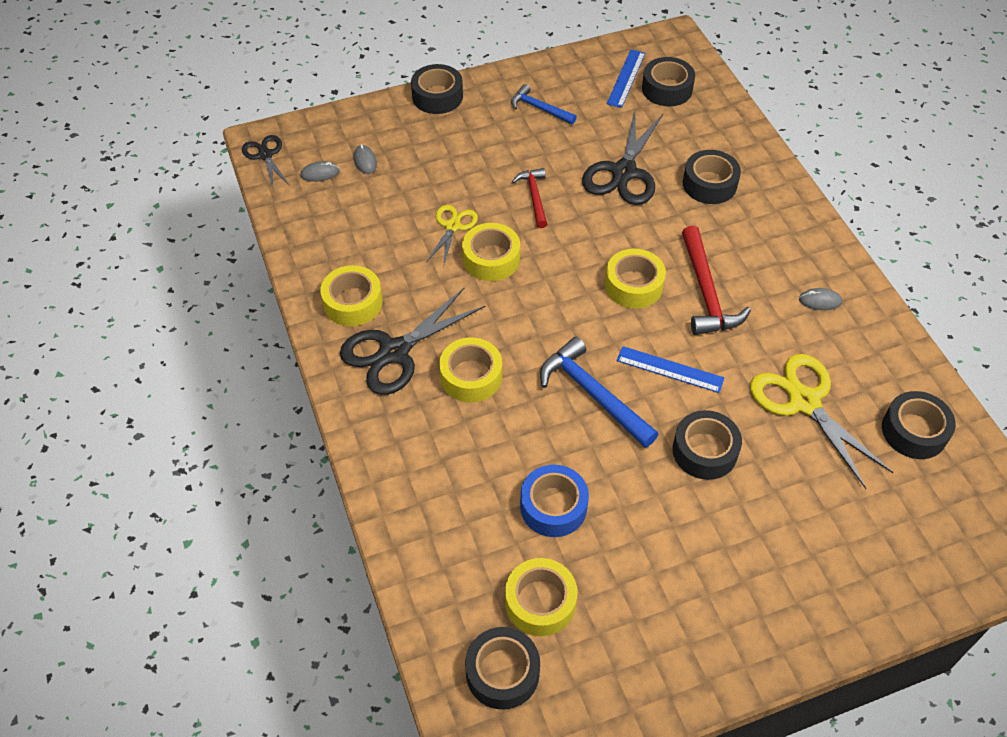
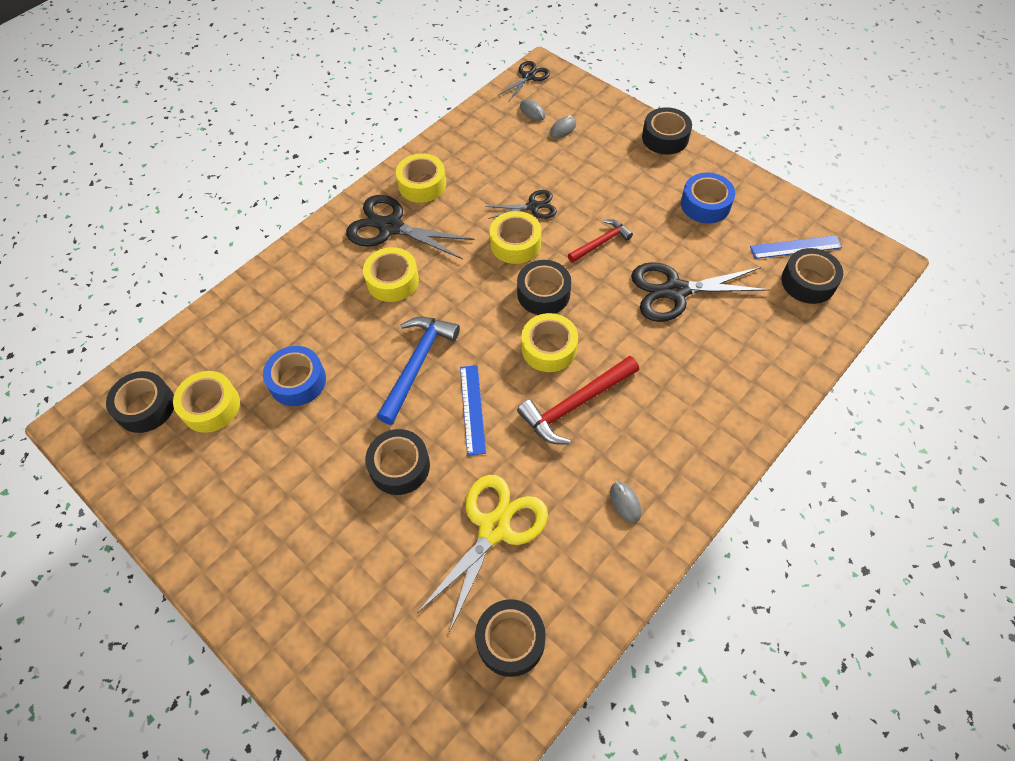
camera: 65 degrees right, 5 degrees up
yellow scissors [426,205,478,264] -> black scissors [485,190,557,219]
blue hammer [511,84,577,124] -> blue tape [681,173,735,223]
black tape [683,150,741,204] -> black tape moved to [517,260,571,315]

